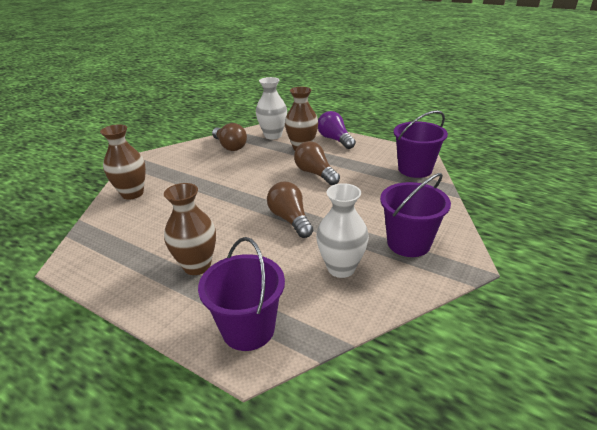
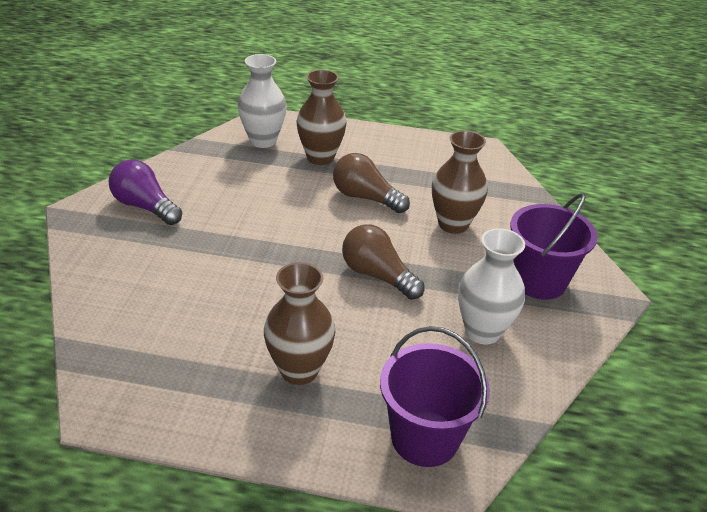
camera: 25 degrees left, 5 degrees up
brown vase [100,124,146,200] -> brown vase moved to [432,130,488,234]
brown light bulb [212,123,247,151] -> none
purple light bulb [318,111,356,149] -> purple light bulb moved to [109,160,182,225]
purple bucket [393,110,448,178] -> none

